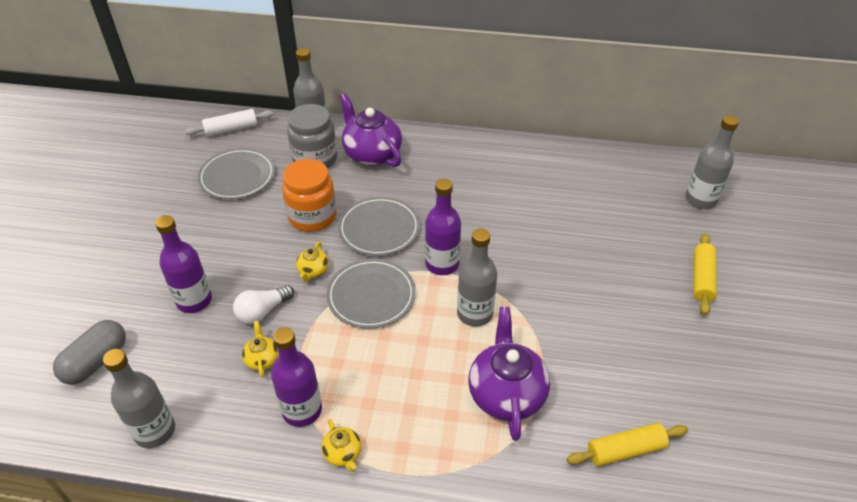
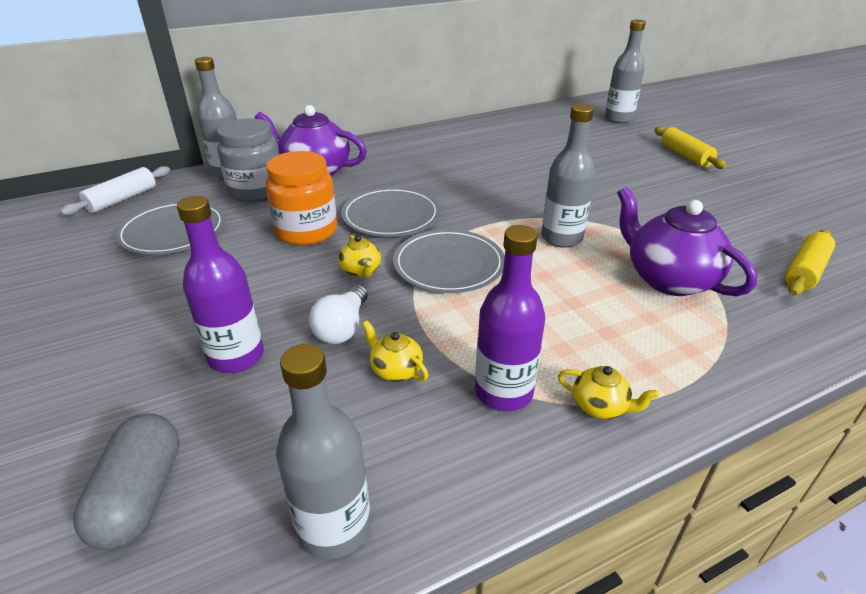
camera: 35 degrees left, 10 degrees down
purple bottle [425,179,461,275] -> none

